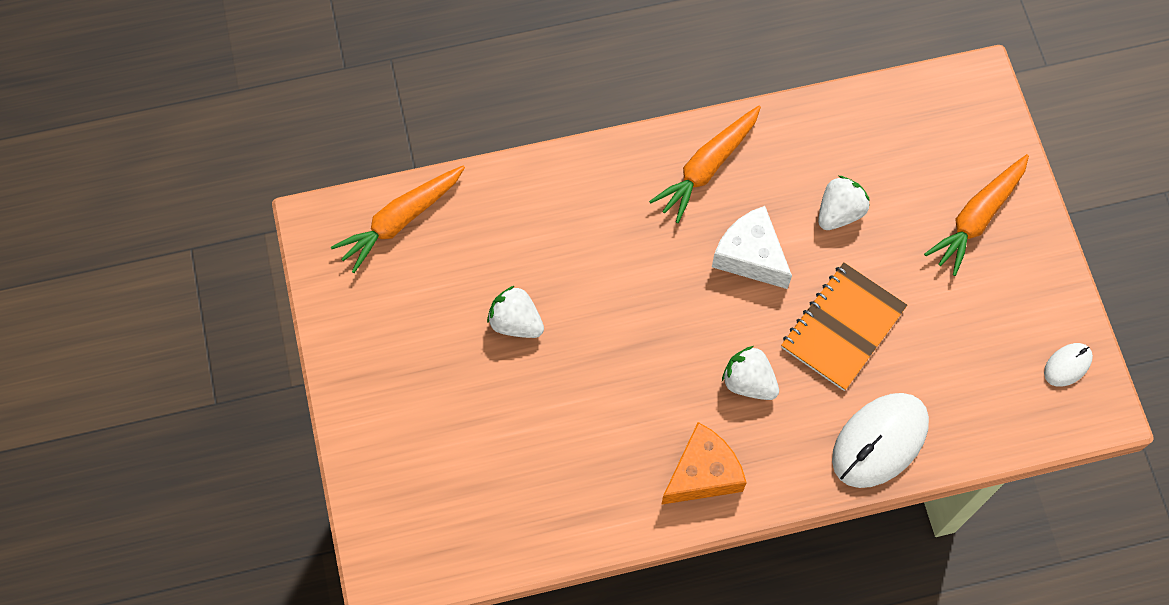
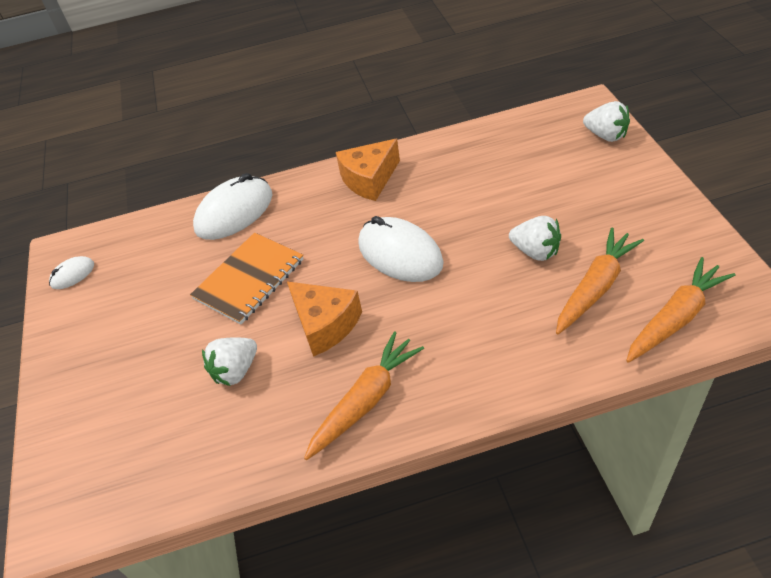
camera: 175 degrees left, 20 degrees down
white cheese [712,206,792,289] -> orange cheese [287,281,362,357]
white strawberry [722,346,779,400] -> white strawberry moved to [583,101,630,142]
orange carrot [924,154,1029,276] -> orange carrot moved to [556,228,644,335]
none -> white mouse [358,216,444,282]

